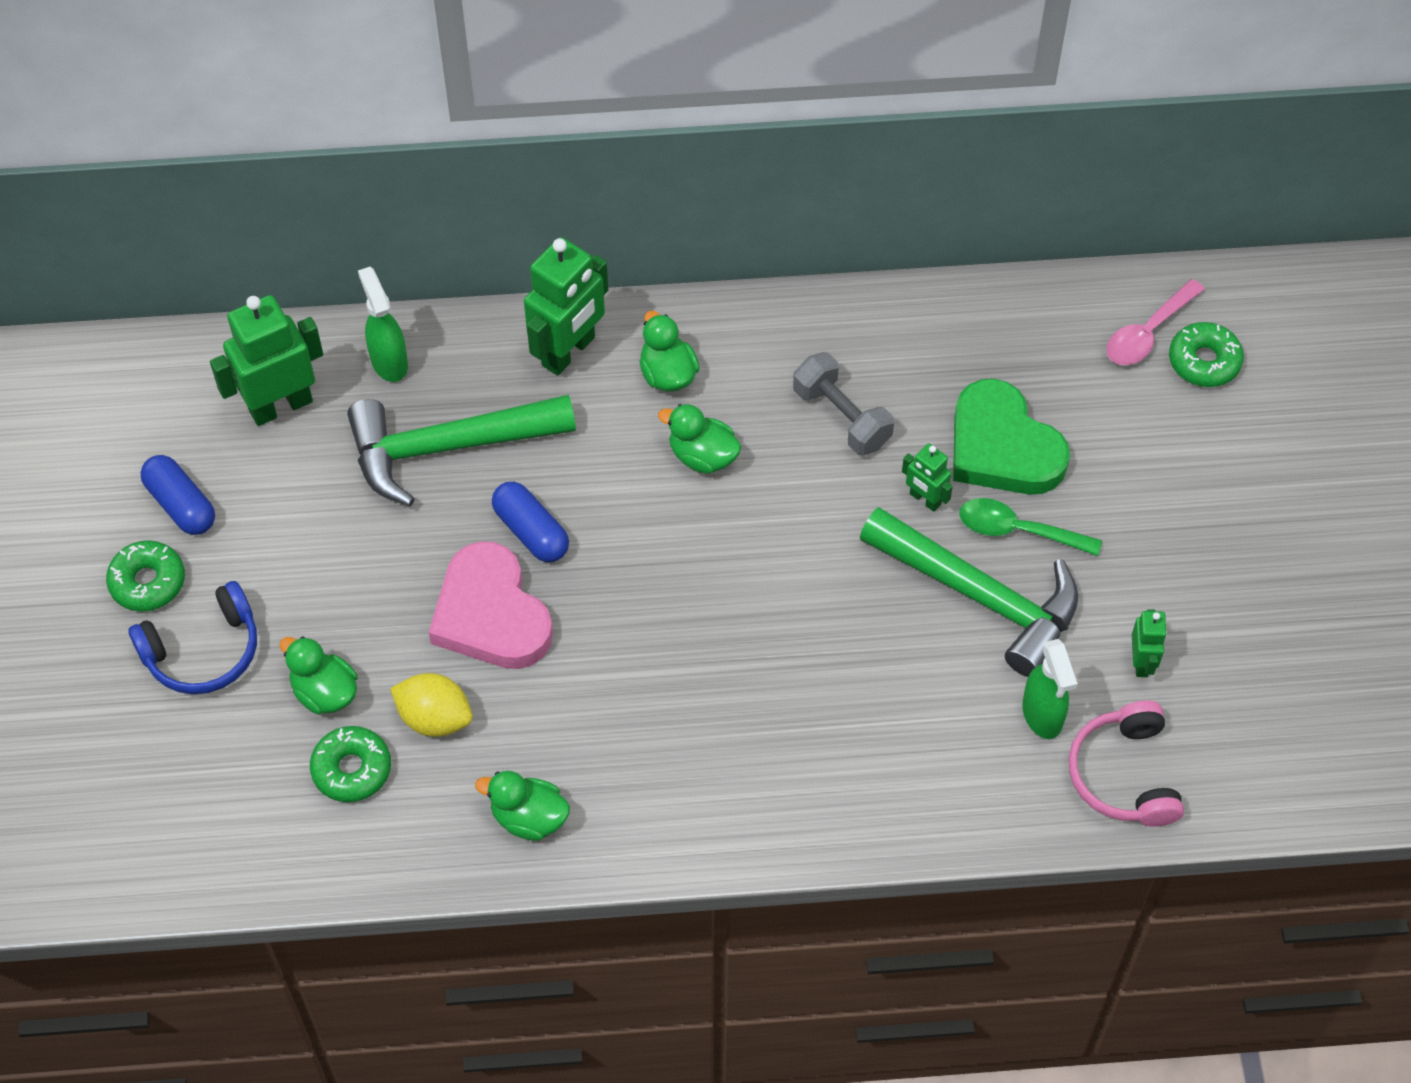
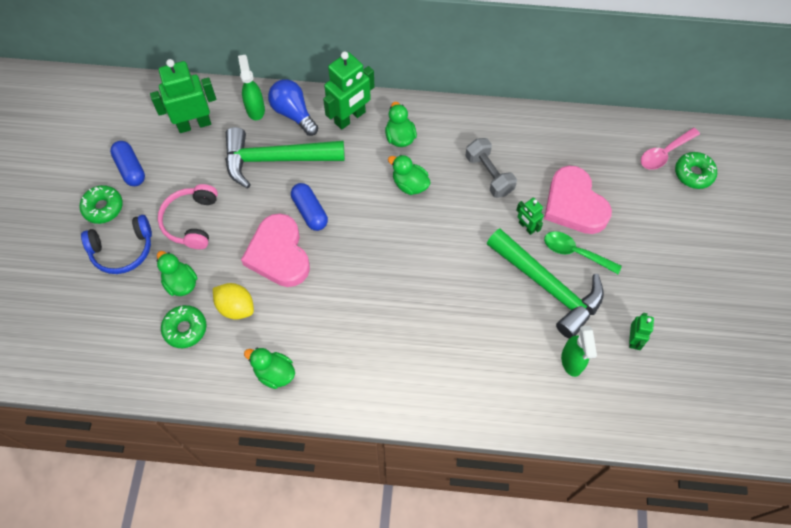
camera: 10 degrees right, 5 degrees up
green heart [953,379,1070,495] -> pink heart [544,166,612,234]
pink headphones [1069,700,1184,827] -> pink headphones moved to [158,184,218,249]
none -> blue light bulb [268,79,318,136]

